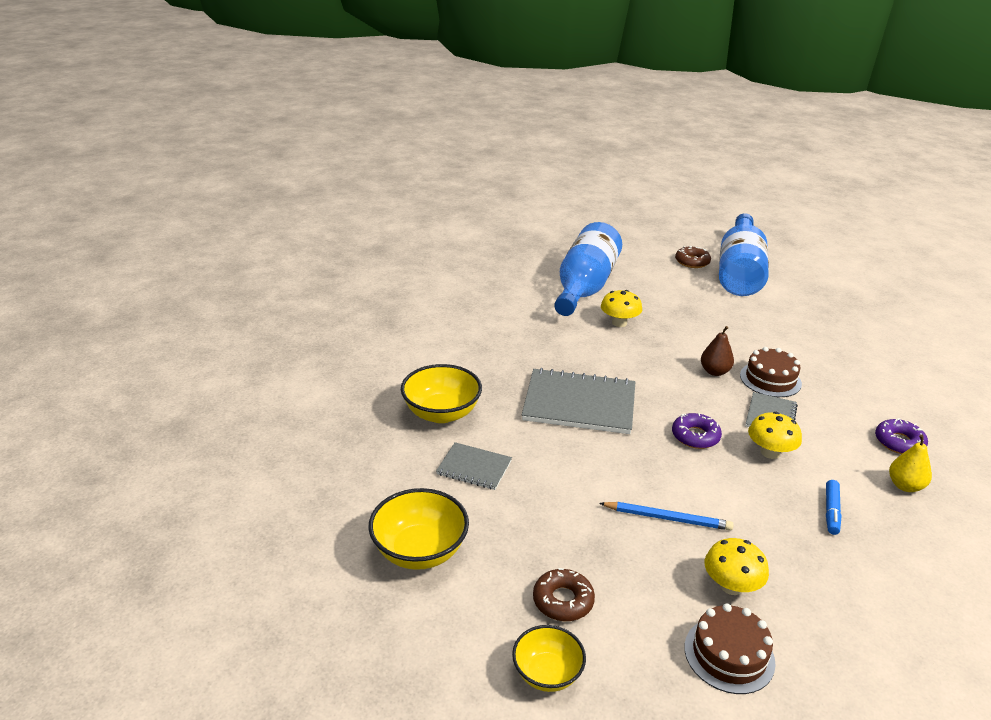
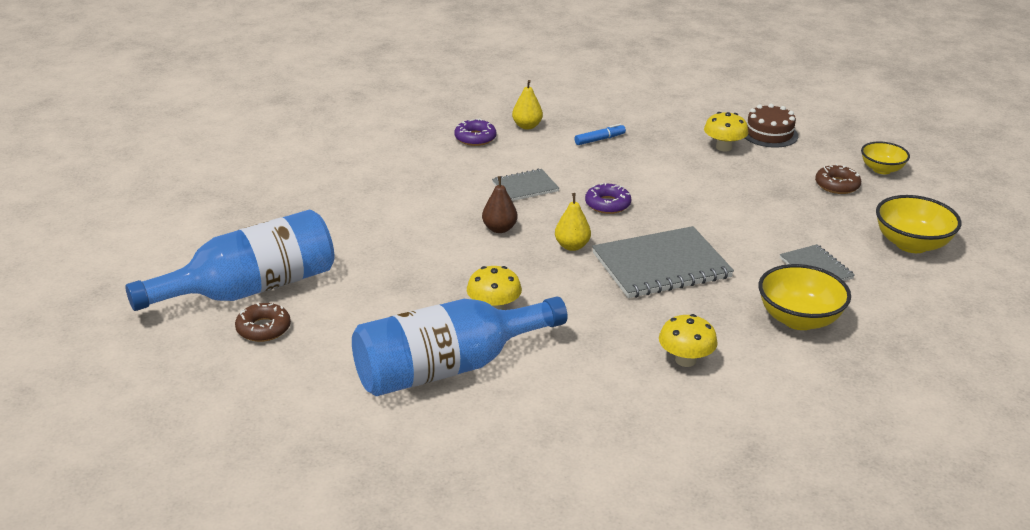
camera: 135 degrees left, 0 degrees up
grey notebook [522,368,635,434] -> grey notebook turned 75 degrees counterclockwise [592,226,734,298]
blue pencil [599,502,734,531] -> none
brown cake [740,347,802,397] -> none
yellow mushroom [748,412,802,459] -> yellow mushroom moved to [659,314,718,367]
none -> yellow pear [555,193,591,251]

